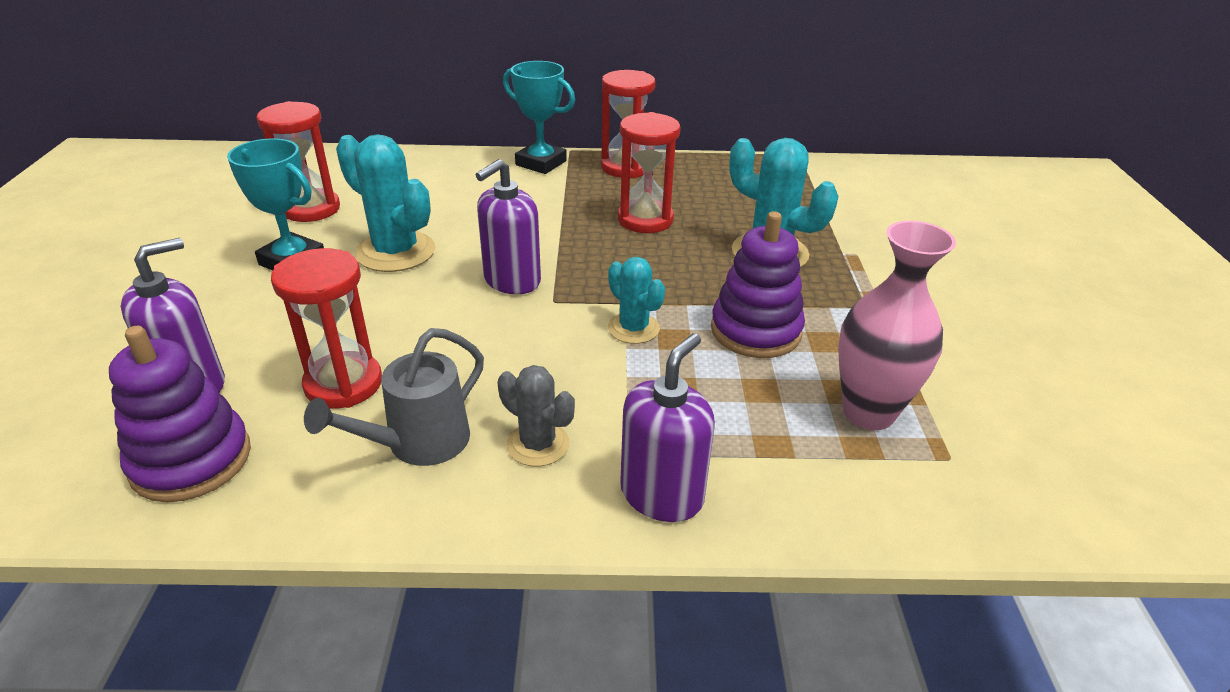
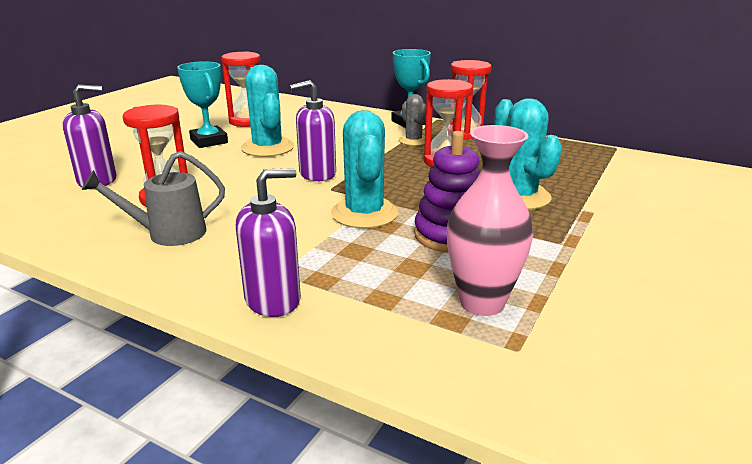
camera: 30 degrees right, 10 degrees down
purple stacking toy [109,326,251,502] -> none
grey cactus [497,365,575,467] -> grey cactus moved to [399,94,426,146]
turquoise cactus [608,257,665,344] -> turquoise cactus [331,110,398,228], size x1.69

